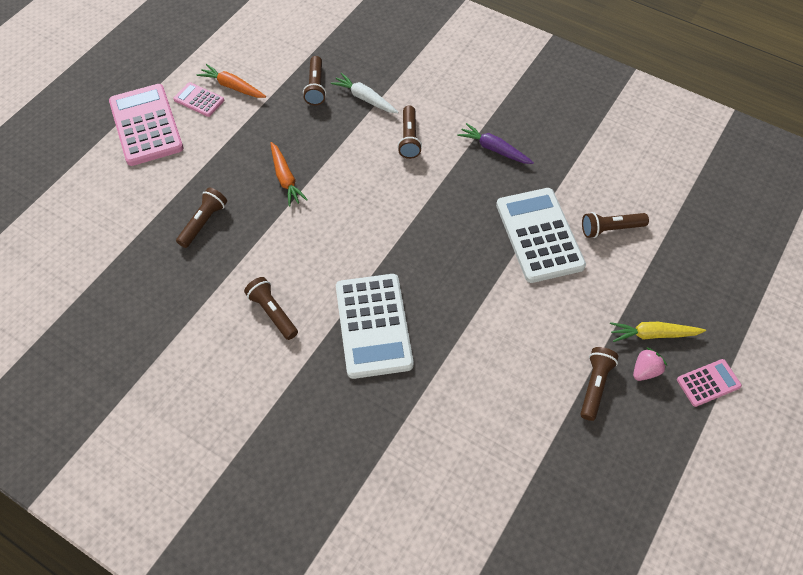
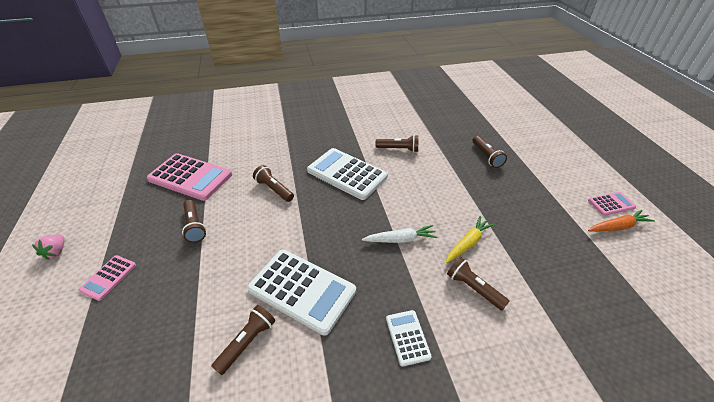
camera: 135 degrees right, 15 degrees down
pink calculator [109,84,184,166] -> pink calculator moved to [147,153,232,201]
orange carrot [270,142,308,207] -> none
brown flashlight [303,56,326,105] -> brown flashlight moved to [253,165,294,202]
white carrot [331,73,399,113] -> white carrot moved to [362,225,438,243]
purple carrot [457,123,534,164] -> white calculator [386,310,432,366]
yellow carrot [610,322,706,342] -> yellow carrot moved to [446,216,495,263]
pink strawberry [633,347,667,381] -> pink strawberry moved to [32,235,65,260]

